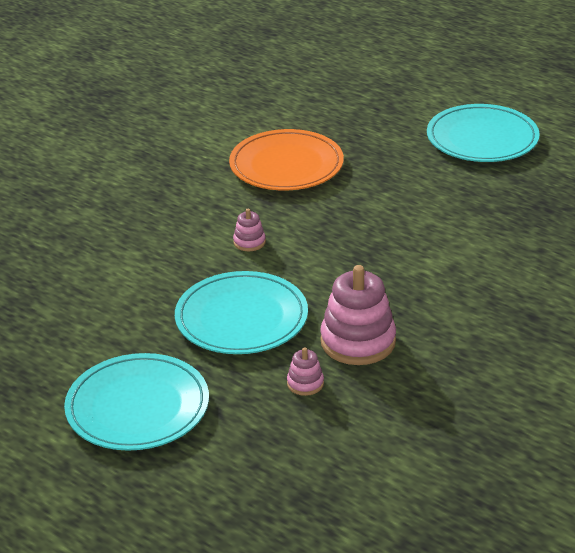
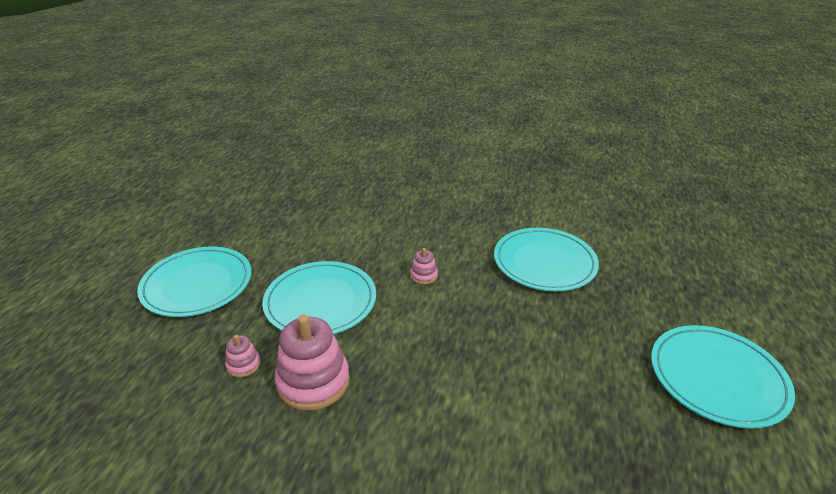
camera: 65 degrees right, 0 degrees up
orange plate [229,129,344,190] -> turquoise plate [494,228,599,291]

